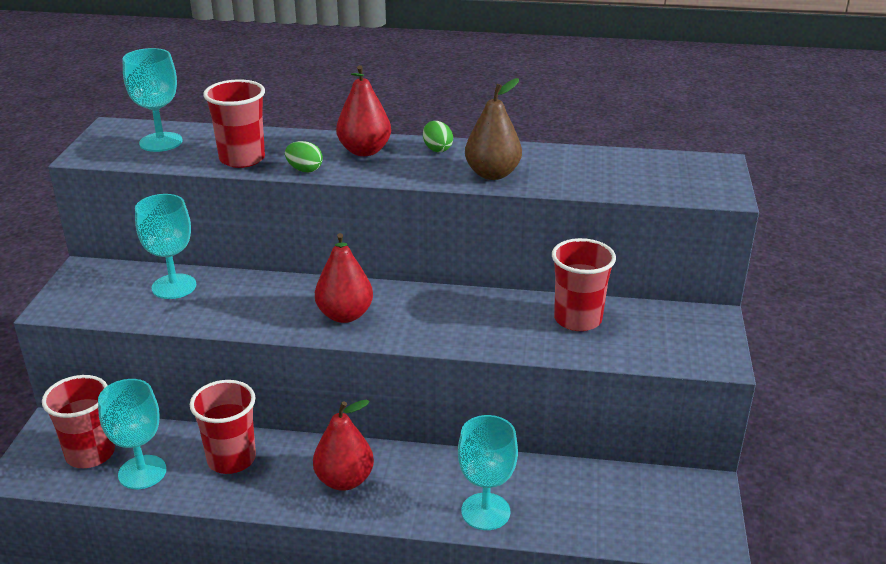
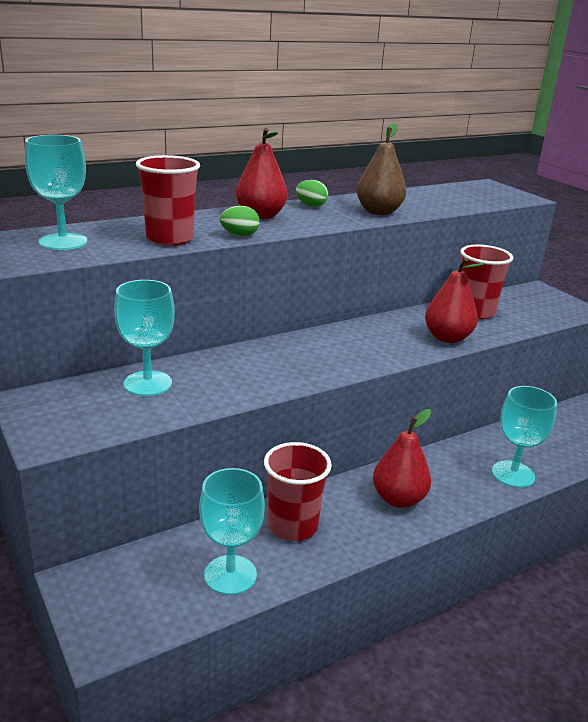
camera: 40 degrees left, 5 degrees down
red cup [42,375,115,468] -> none
red pear [315,233,373,323] -> red pear moved to [425,258,485,343]

